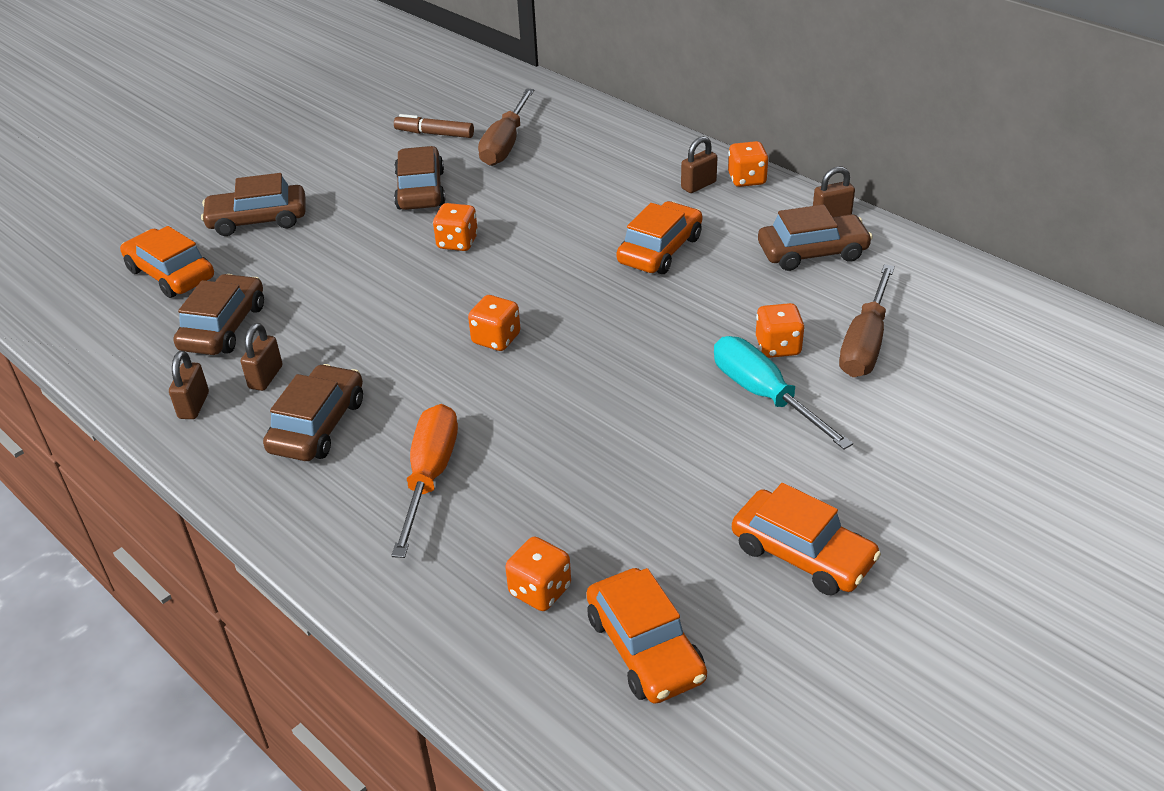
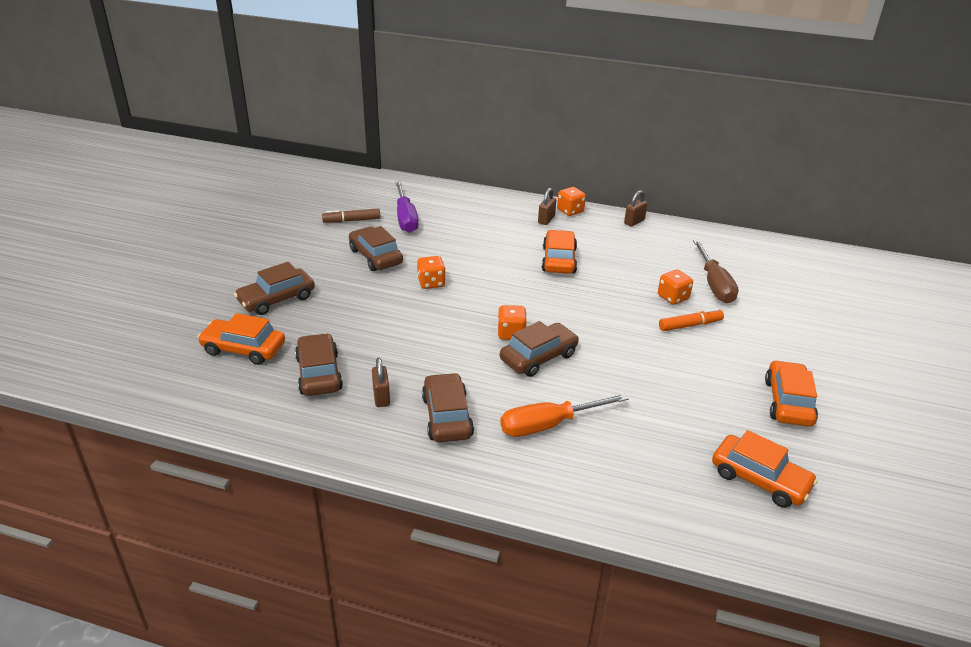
camera: 30 degrees left, 5 degrees down
brown padlock [169,351,209,419] -> none
orange screwdriver [391,404,458,558] -> orange screwdriver turned 90 degrees counterclockwise [500,394,629,437]
brown screwdriver [478,88,534,166] -> purple screwdriver [395,181,419,233]
orange dice [505,537,571,611] -> none
turquoise screwdriver [714,336,853,449] -> orange marker [659,308,724,331]
orange car [732,483,881,595] -> orange car turned 90 degrees counterclockwise [765,360,818,427]
brown car [758,204,873,271] -> brown car moved to [500,321,579,377]

